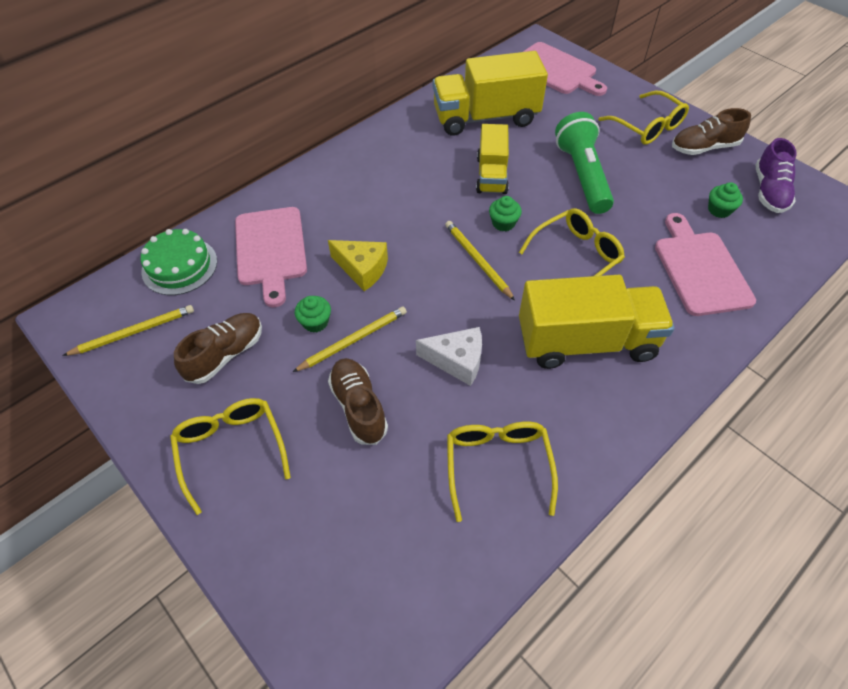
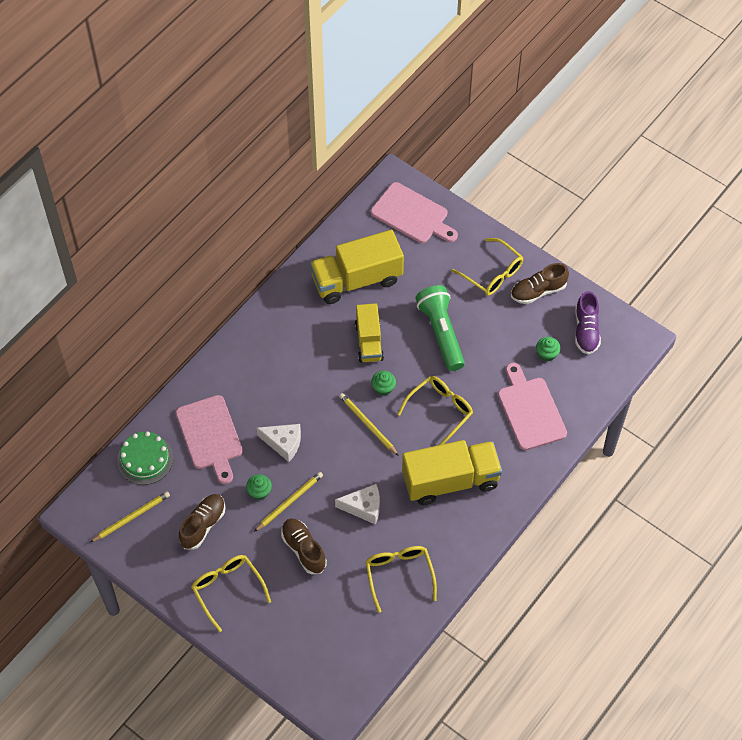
camera: 10 degrees left, 5 degrees up
yellow cheese [328,240,388,291] -> white cheese [257,424,301,462]

